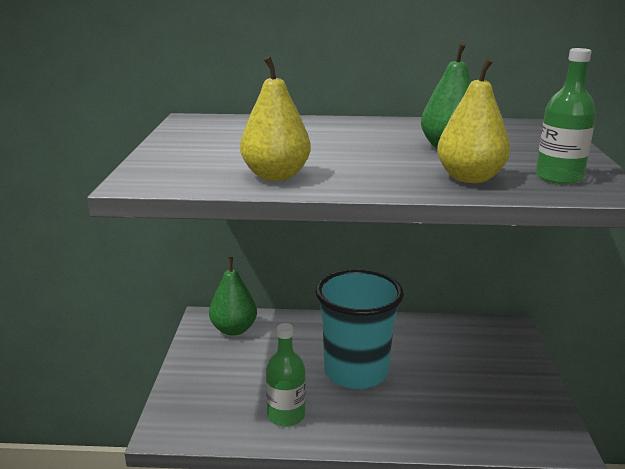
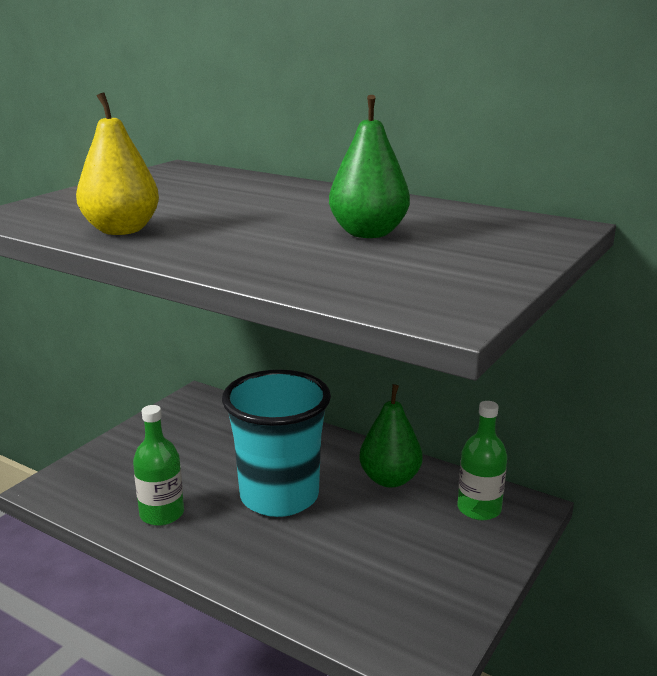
camera: 30 degrees right, 0 degrees up
green pear [209,257,257,336] -> green pear moved to [359,384,423,488]
yellow pear [437,58,510,183] -> none
green bottle [536,48,596,184] -> green bottle moved to [457,401,507,520]

